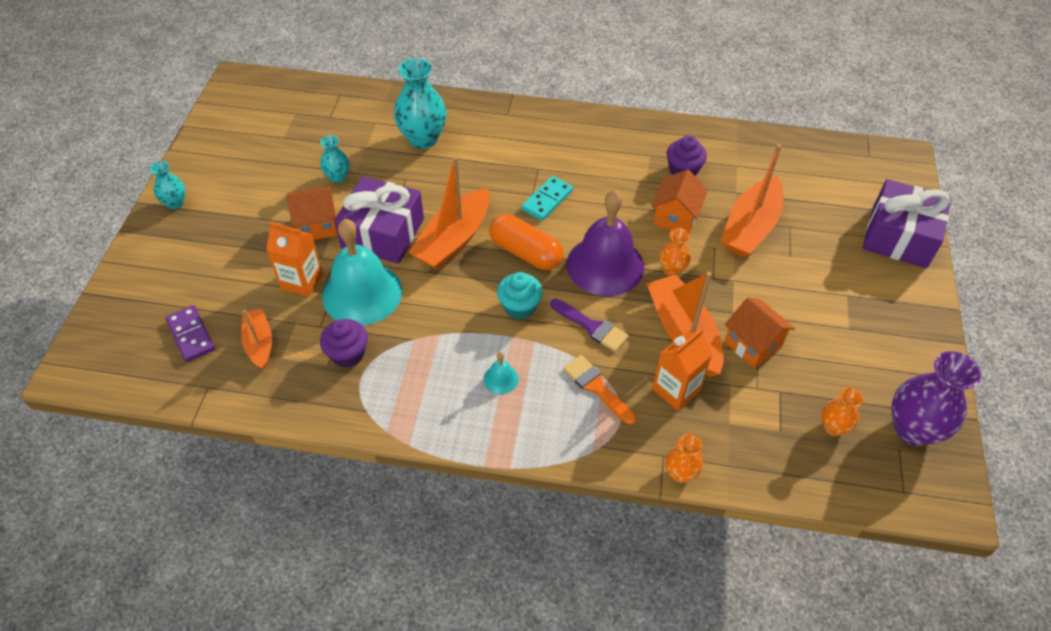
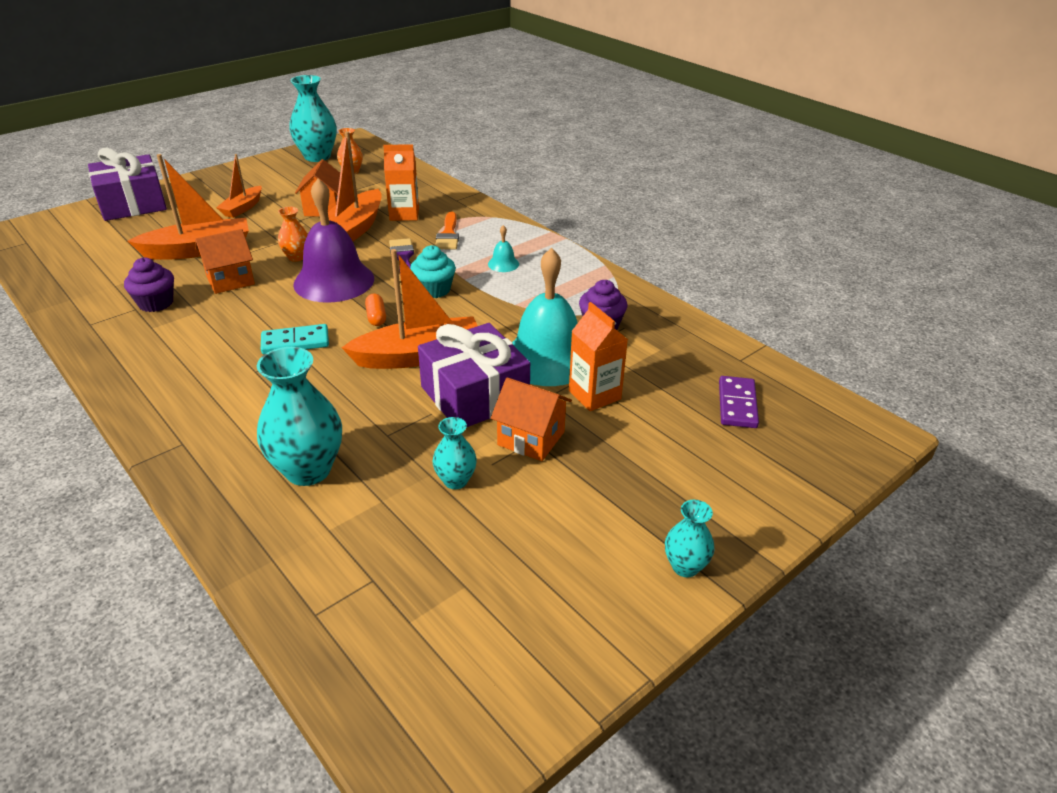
camera: 140 degrees left, 15 degrees down
orange boat [241,309,272,369] -> orange boat moved to [216,154,262,218]
orange capsule [489,214,564,270] -> orange capsule [365,294,386,326], size x0.49
orange vase [665,434,703,483] -> none
purple vase [891,351,981,446] -> turquoise vase [289,75,337,162]

